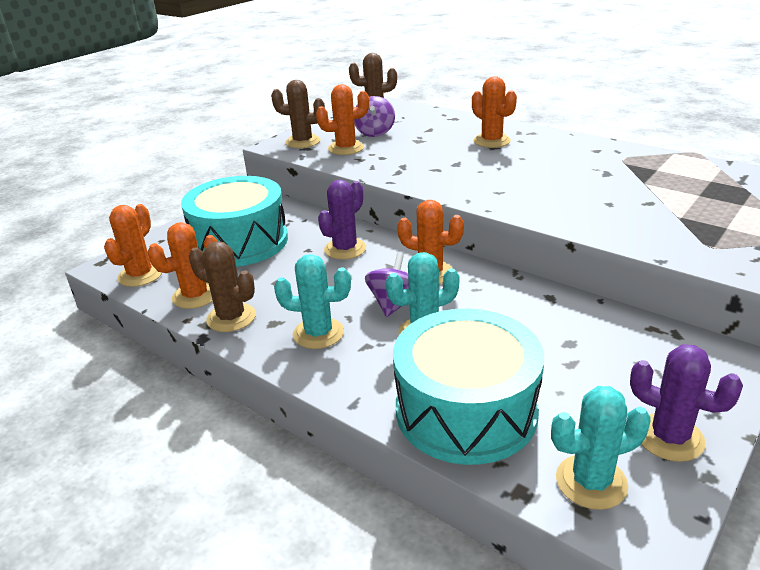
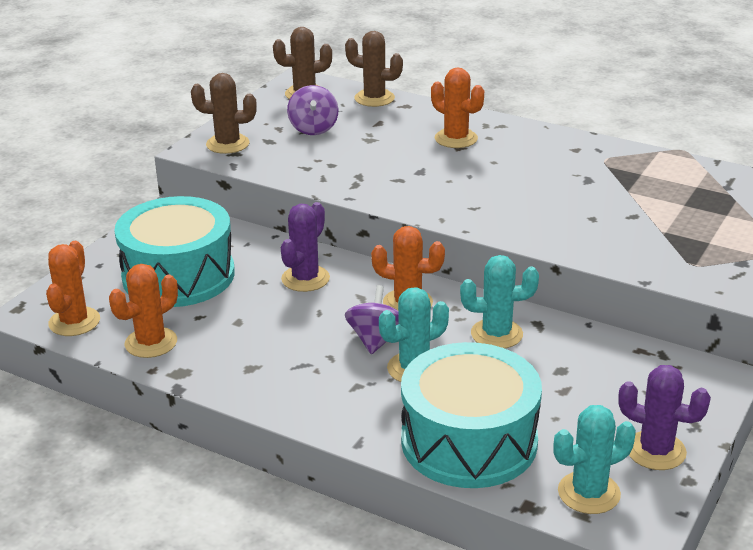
camera: 10 degrees left, 0 degrees up
brown cactus [189,241,256,332] -> brown cactus moved to [345,31,403,107]
turquoise cactus [274,254,351,349] -> turquoise cactus moved to [460,255,539,348]
orange cactus [316,84,369,155] -> none

